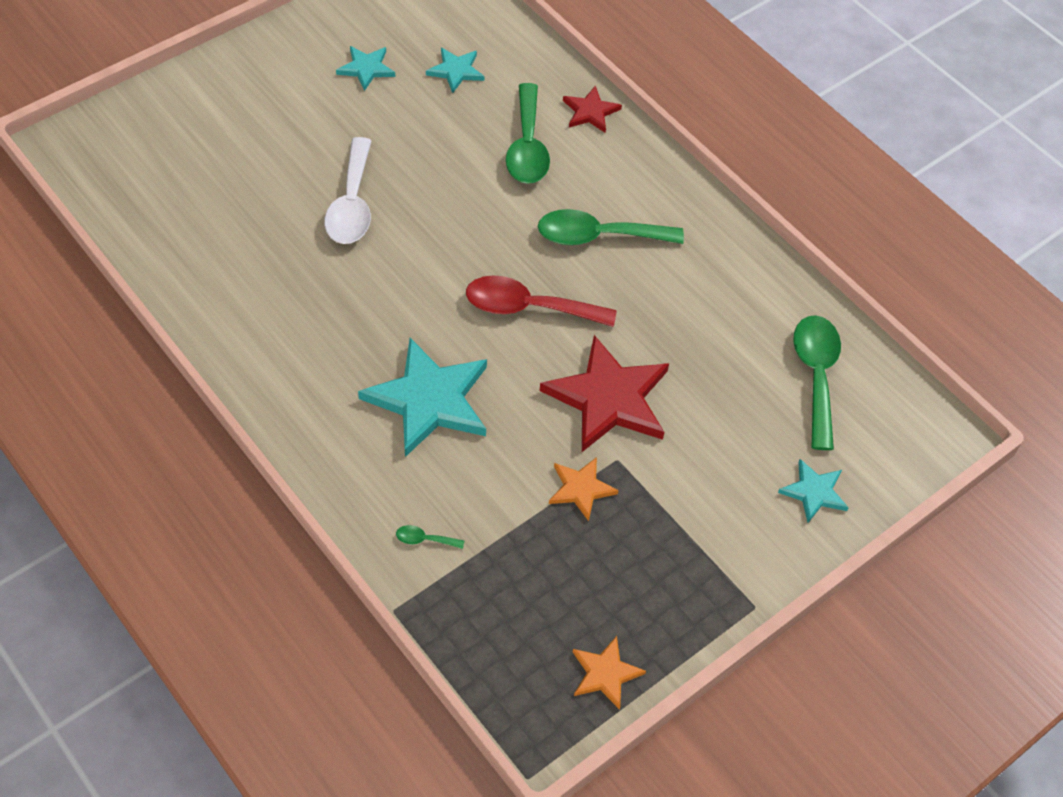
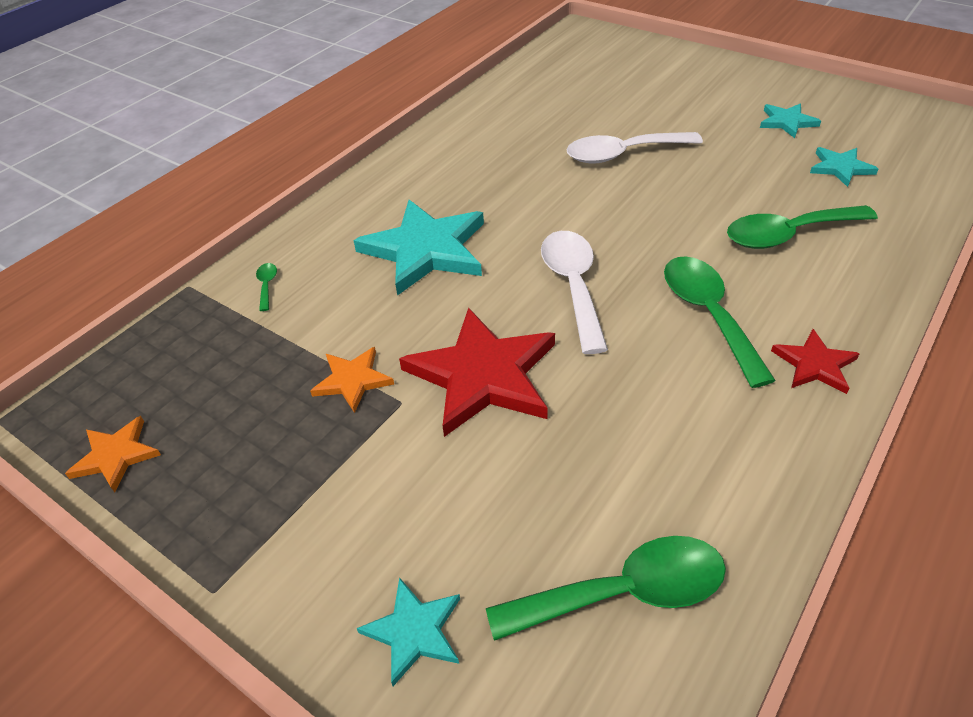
camera: 80 degrees right, 10 degrees down
red spoon [466,275,617,327] -> white spoon [541,231,608,354]
red star [563,85,622,133] -> red star moved to [771,329,860,394]

